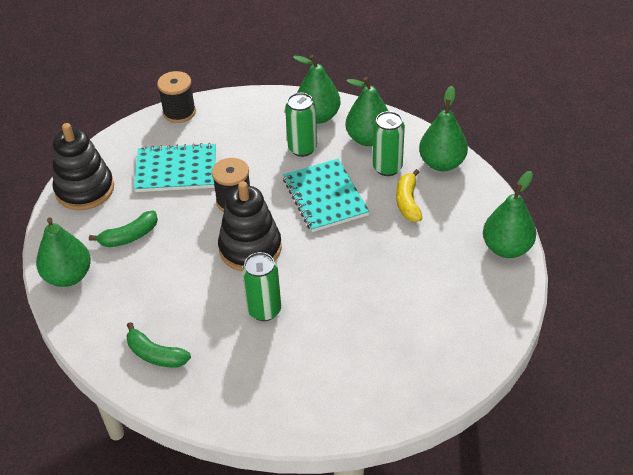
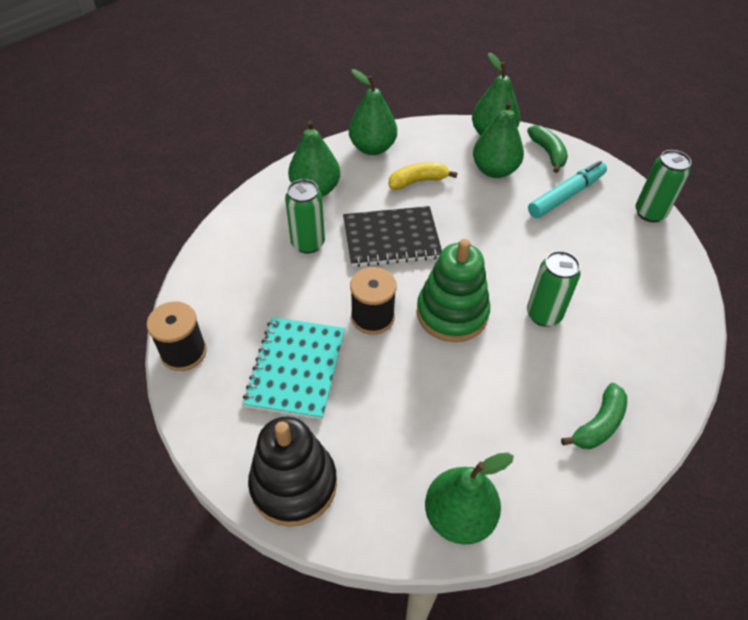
camera: 80 degrees left, 5 degrees up
green banana [89,211,158,247] -> green banana moved to [527,125,568,173]
black stacking toy [218,181,282,271] -> green stacking toy [416,239,490,342]
turquoise notebook [283,159,369,232] -> black notebook [343,206,442,267]
green pear [293,55,340,124] -> green pear moved to [473,101,524,178]
green can [373,111,405,176] -> green can moved to [636,150,691,222]
yellow banana [396,169,422,222] -> yellow banana turned 150 degrees clockwise [389,162,457,190]
none -> turquoise marker [528,161,607,218]

